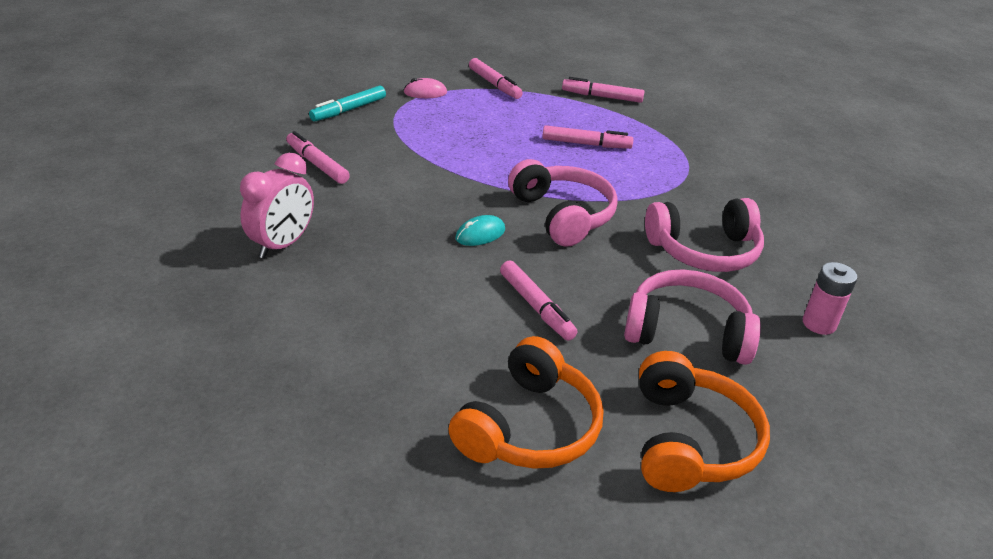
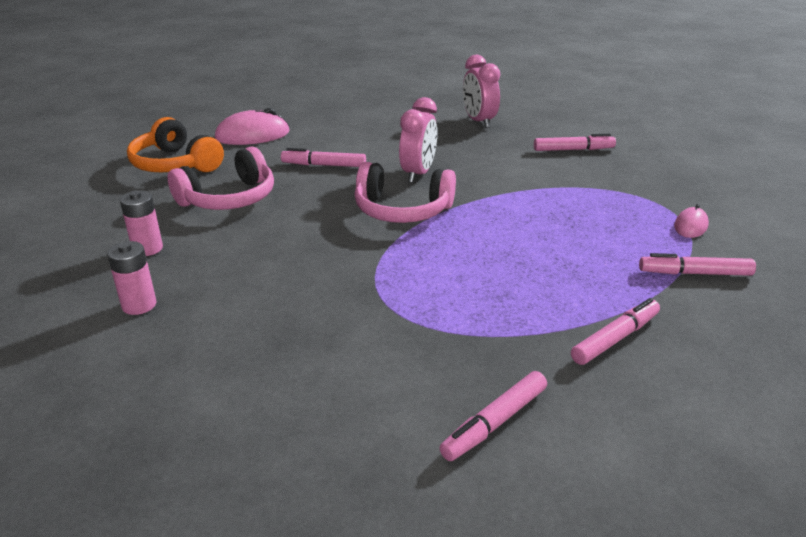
camera: 130 degrees right, 5 degrees down
turquoise marker [309,85,386,121] -> none
orange headphones [448,336,603,469] -> pink mouse [215,108,289,145]
turquoise mouse [455,215,505,246] -> pink clock [399,97,437,183]
pink marker [542,125,633,149] -> pink marker moved to [439,371,547,461]
pink headphones [645,198,764,272] -> none
none -> pink battery [107,241,156,315]

